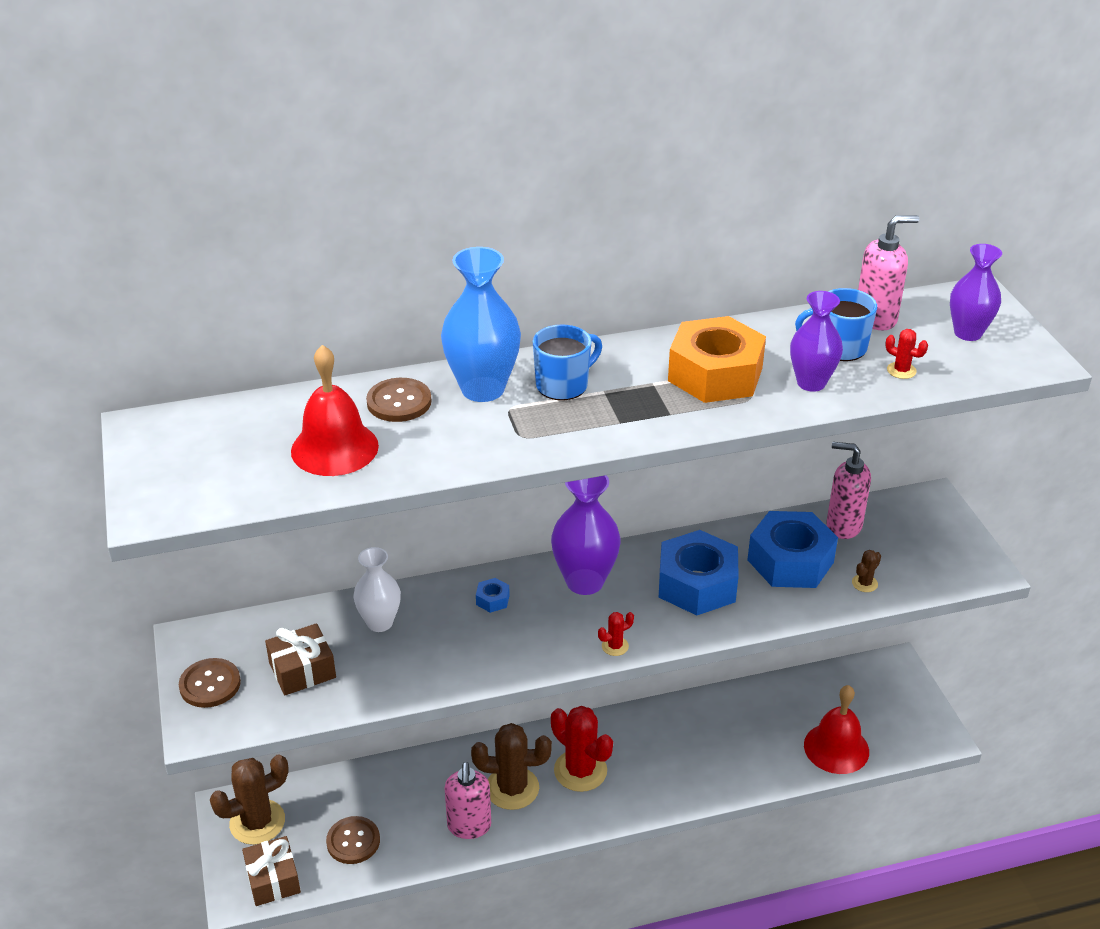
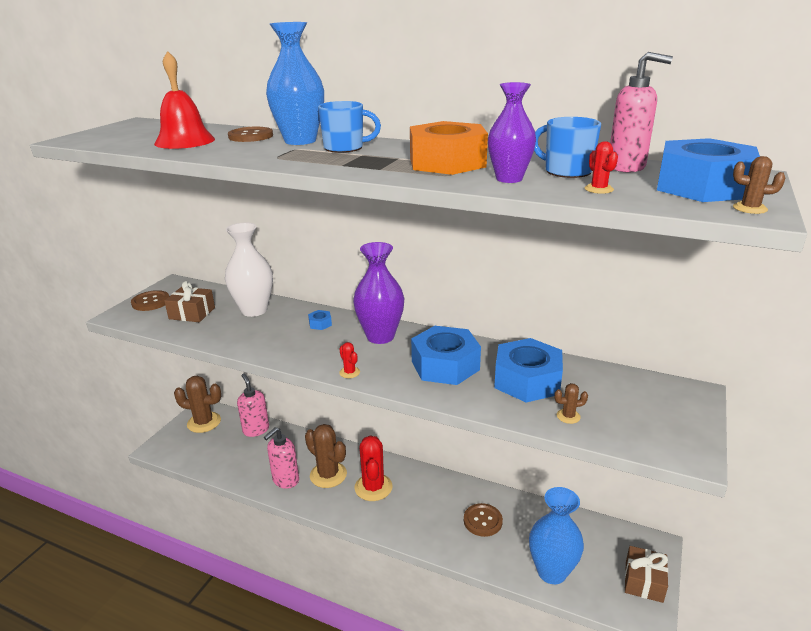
camera: 40 degrees right, 10 degrees down
brown gift [242,836,301,906] -> brown gift moved to [625,546,668,603]
brown button [326,816,380,864] -> brown button moved to [464,503,503,537]
white vase [353,547,401,632] -> white vase [225,222,273,317], size x1.51
red cactus [598,612,634,656] -> red cactus turned 45 degrees clockwise [339,342,360,378]
red bell [804,685,869,774] -> blue vase [529,487,584,584]
pink soap dispenser [826,442,871,539] -> pink soap dispenser moved to [237,374,269,437]
purple vase [950,244,1002,341] -> blue nut [657,138,760,202]
none -> brown cactus [733,156,785,214]

